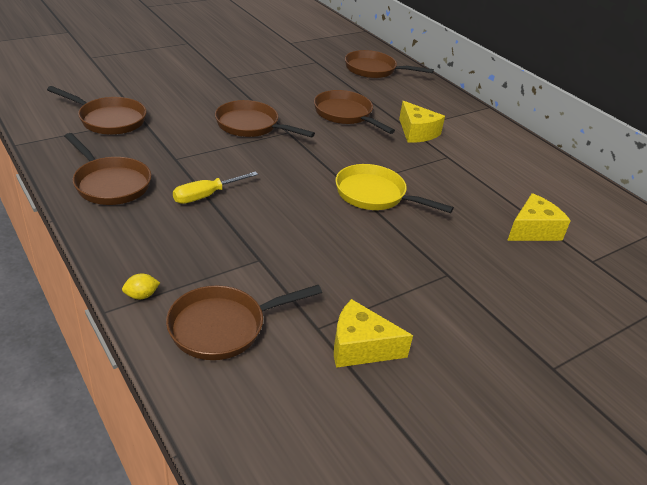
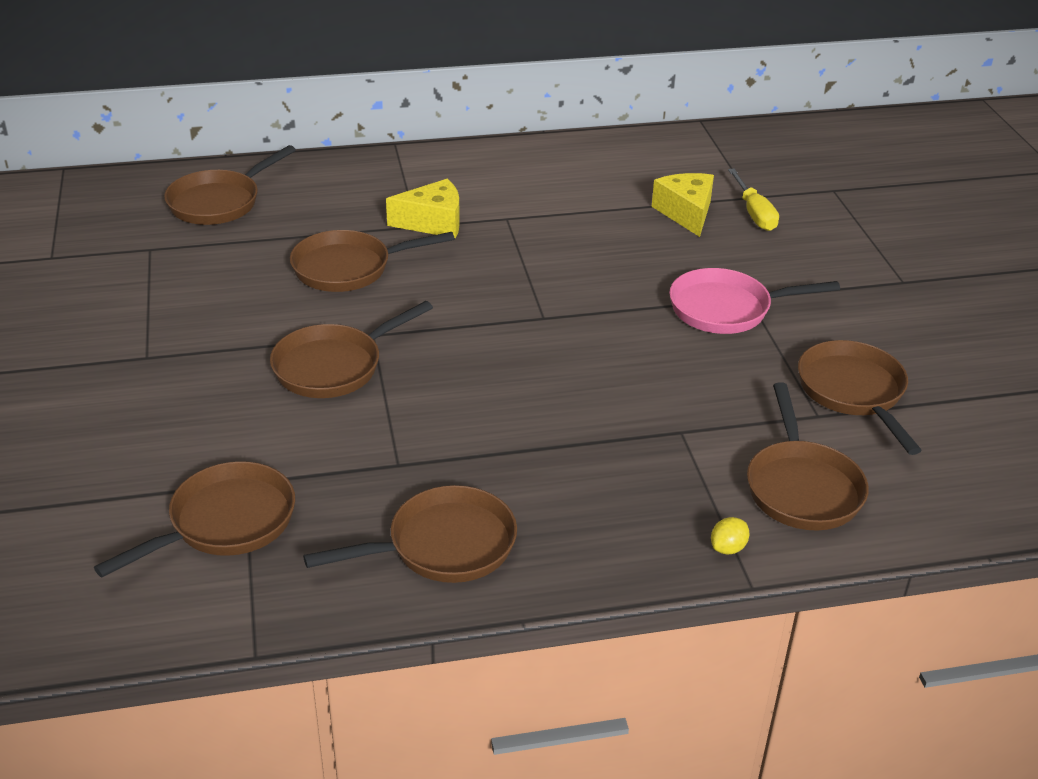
camera: 65 degrees left, 0 degrees up
yellow lemon [122,273,160,299] -> yellow lemon turned 45 degrees clockwise [711,517,749,555]
yellow screwdriver [173,172,258,204] -> yellow screwdriver moved to [728,168,779,231]
yellow cheese [334,299,413,368] -> brown pan [798,340,922,455]
yellow pan [335,164,454,213] -> none
none -> pink pan [669,268,840,334]

